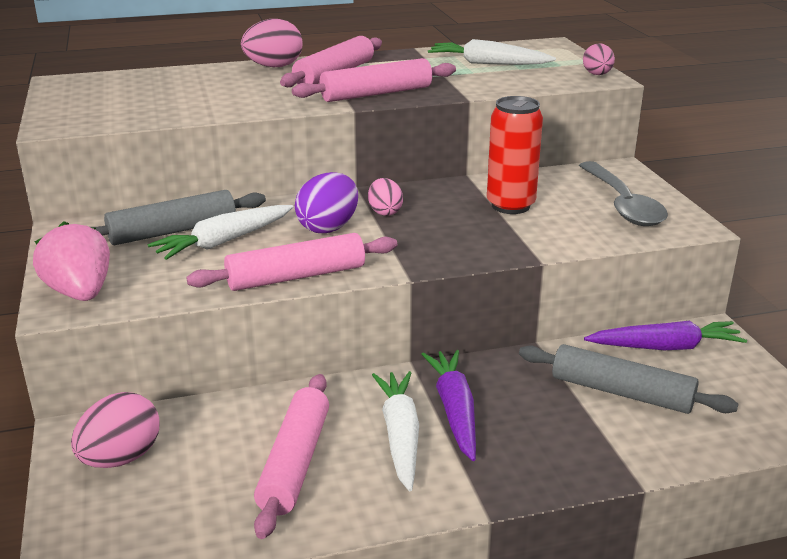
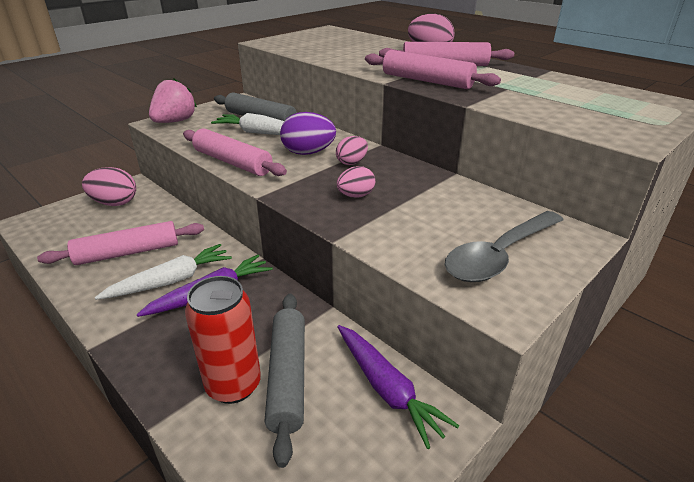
camera: 60 degrees right, 5 degrees up
white carrot [428,39,556,65] -> none
red can [487,96,543,214] -> red can moved to [185,276,261,404]
pink egg [583,43,615,75] -> pink egg moved to [337,166,375,197]

